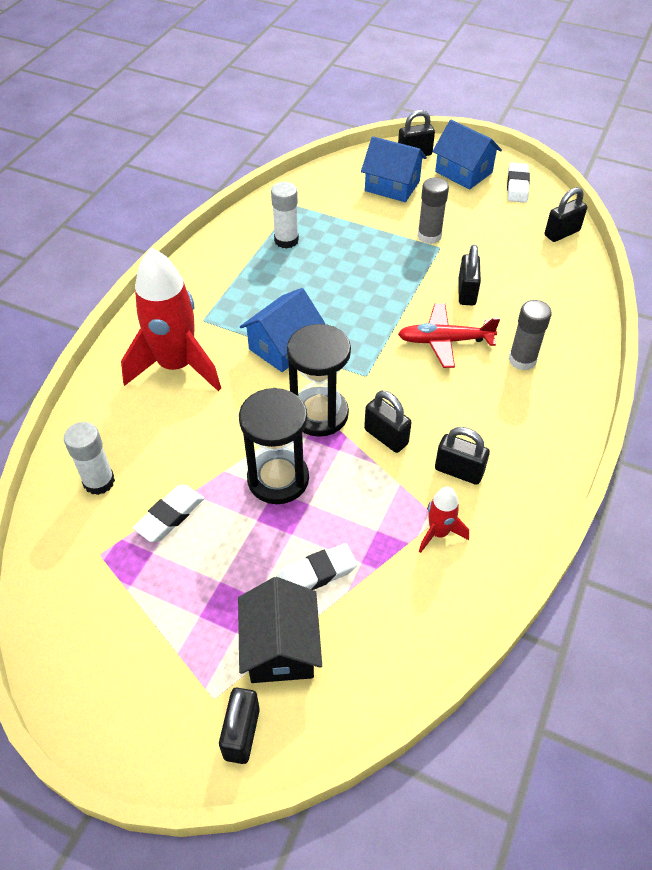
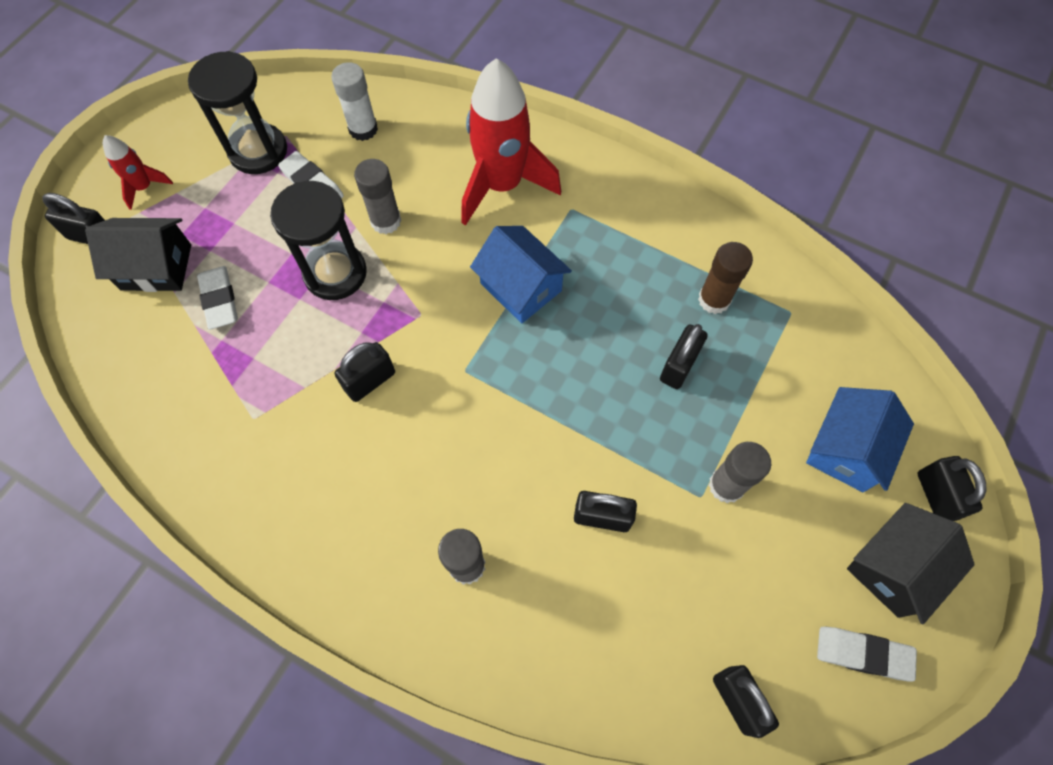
camera: 95 degrees right, 15 degrees up
white glue stick [271,182,299,249] -> brown glue stick [698,242,753,314]
black hourglass [287,324,351,437] -> black hourglass moved to [188,51,287,174]
red plane [398,303,500,368] -> none
red rocket [419,487,469,553] -> red rocket moved to [103,135,173,210]
blue house [432,120,502,189] -> black house [847,503,975,624]
black padlock [435,427,490,485] -> black padlock moved to [660,324,708,389]
none -> grey glue stick [354,159,401,234]

